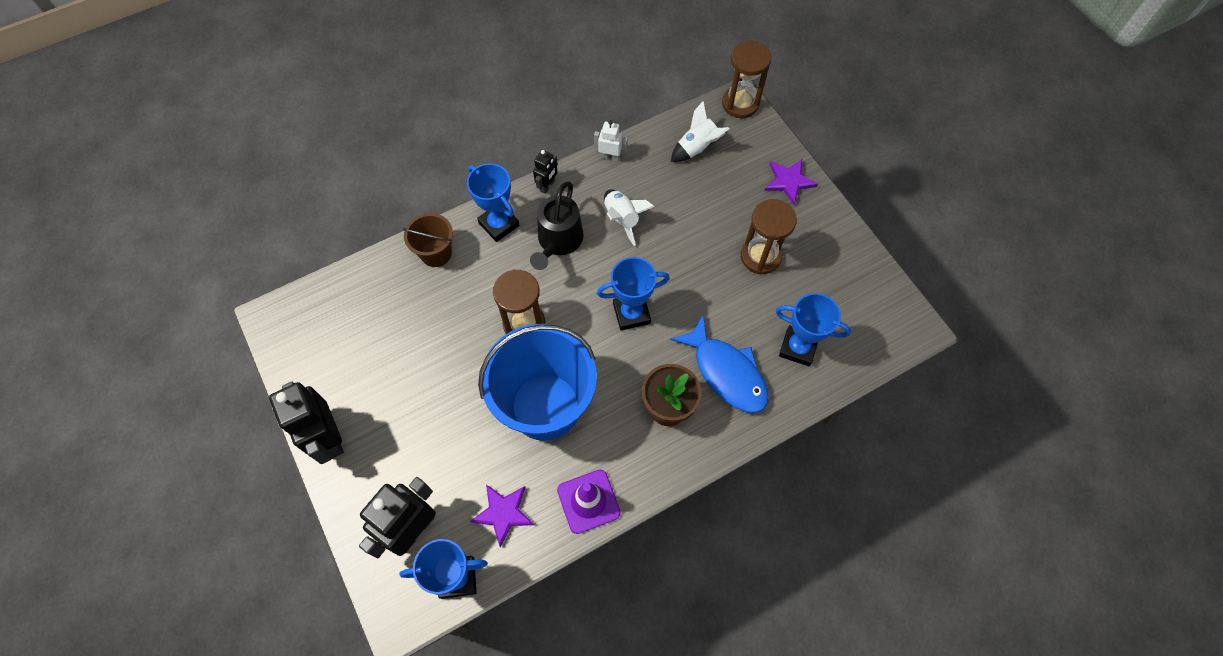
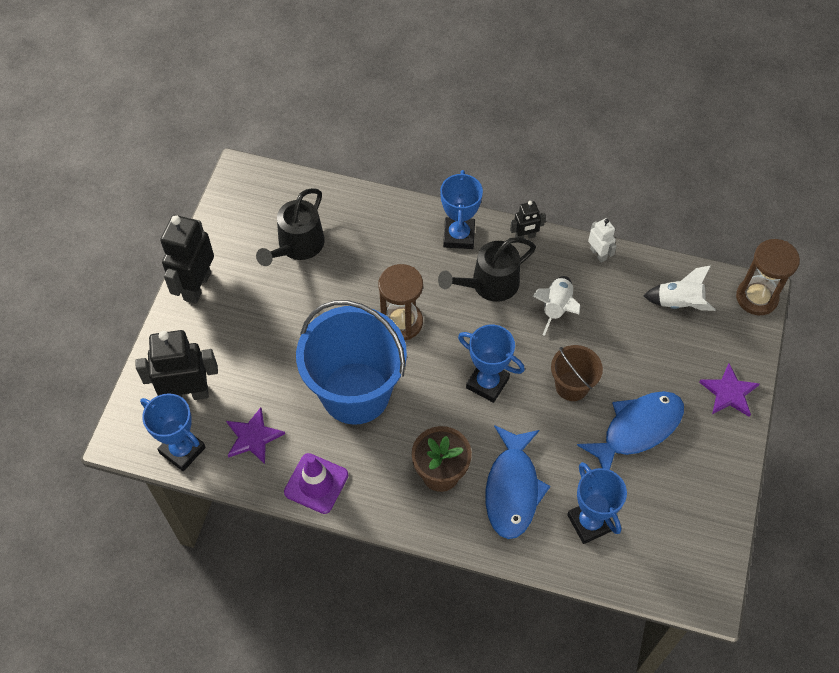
camera: 45 degrees right, 5 degrees down
brown bucket [403,213,453,267] -> brown bucket moved to [551,345,603,401]
brown hourglass [741,199,797,274] -> blue fish [577,391,684,470]
none -> black watering can [256,188,325,266]

